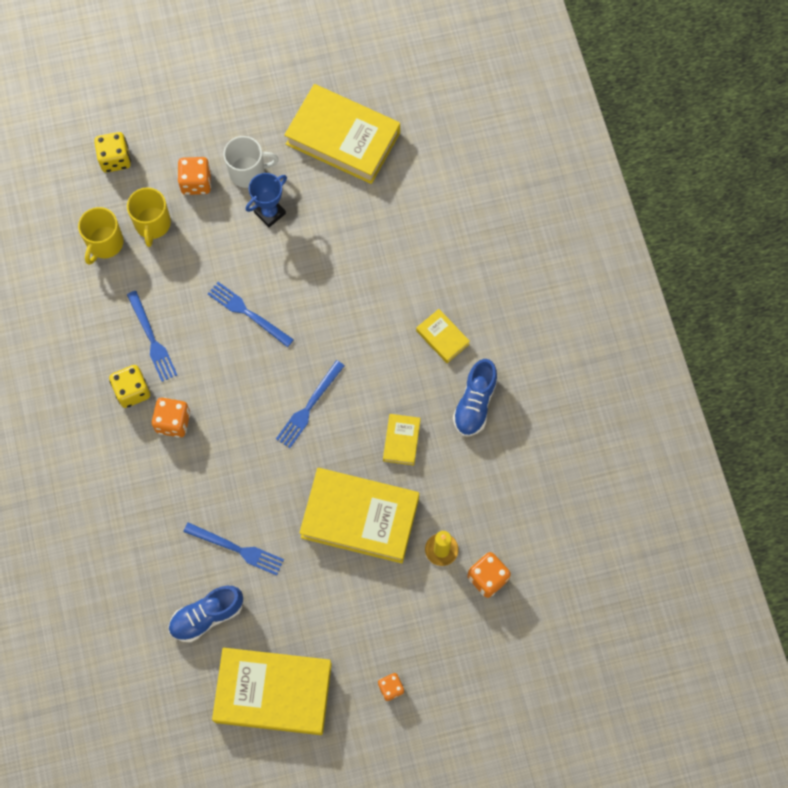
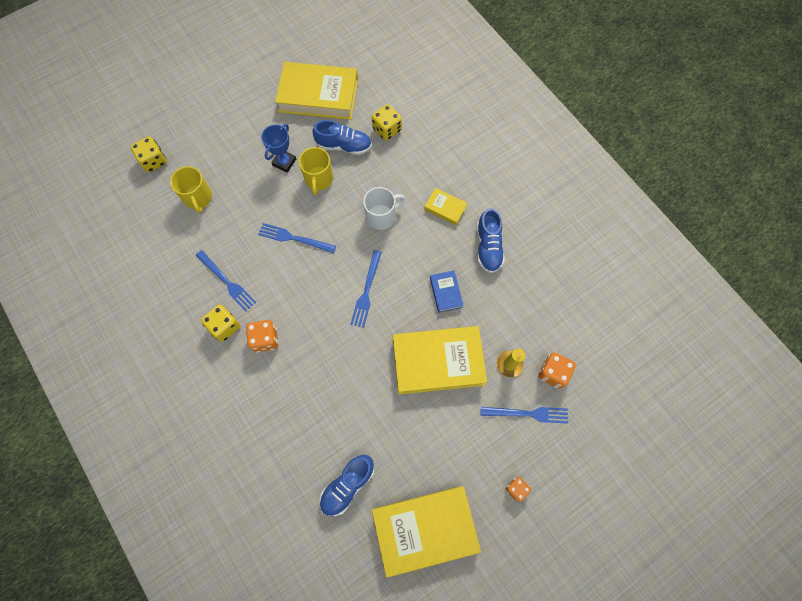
camera: 20 degrees left, 0 degrees up
yellow mug [78,207,124,265] -> yellow mug moved to [299,147,333,196]
orange dice [178,157,211,195] -> none
blue fork [183,522,284,576] -> blue fork moved to [481,407,568,424]
white mug [223,136,279,188] -> white mug moved to [363,187,405,230]
yellow book [383,414,421,466] -> blue book [430,271,464,313]
none -> blue shoe [313,120,372,155]
none -> yellow dice [372,104,402,141]

